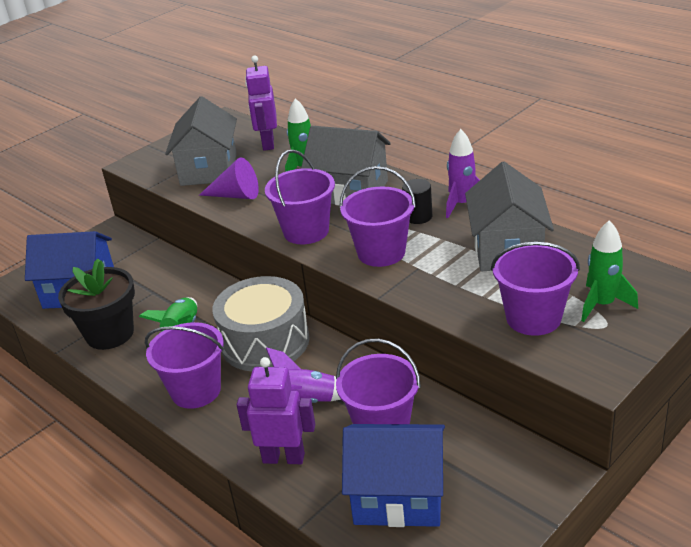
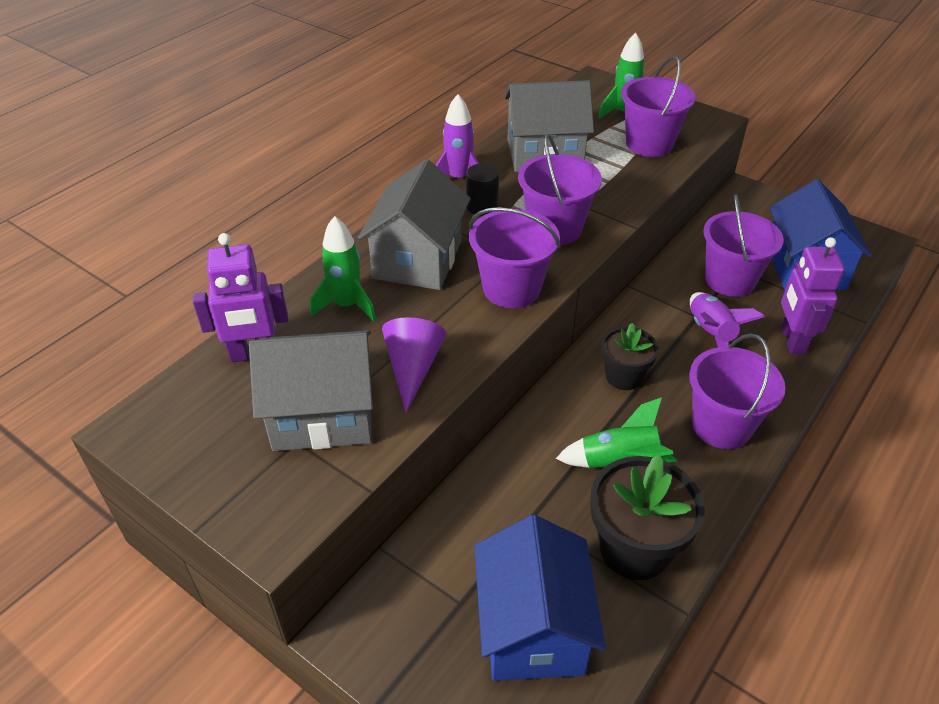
camera: 100 degrees left, 10 degrees up
grey drum [212,276,310,371] -> black flower pot [601,323,659,390]

